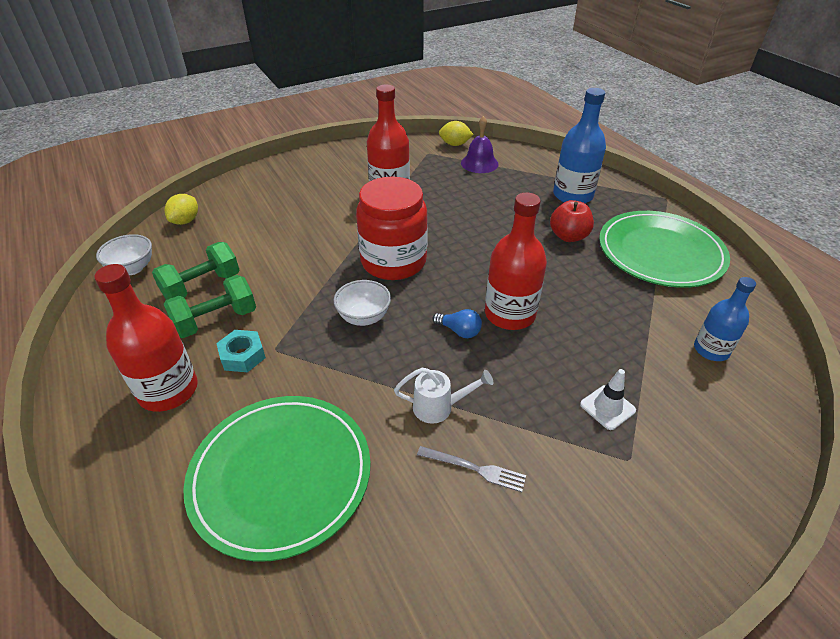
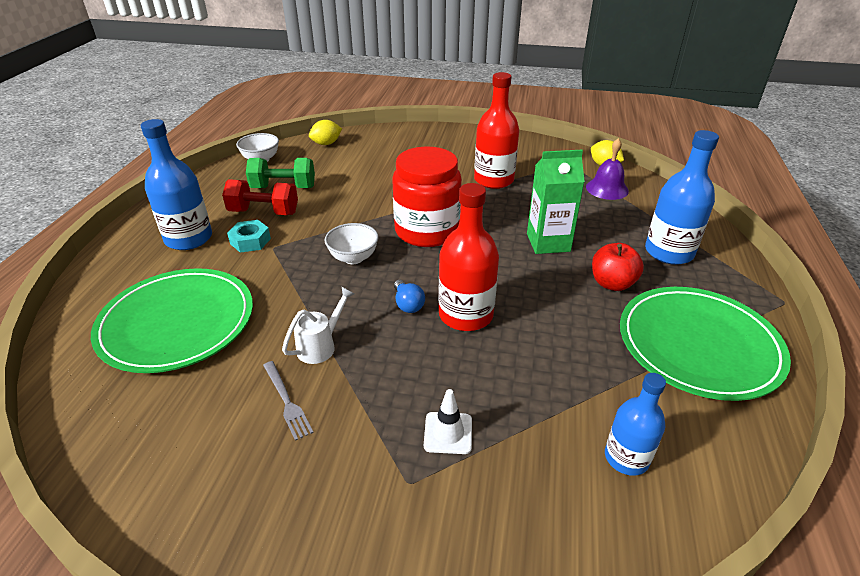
camera: 40 degrees right, 5 degrees down
red bottle [94,264,198,412] -> blue bottle [141,119,212,250]
green dumbbell [163,275,256,338] -> red dumbbell [222,179,298,215]
white watering can [394,368,493,424] -> white watering can turned 90 degrees counterclockwise [282,287,355,364]
none -> green carton [527,150,585,254]

